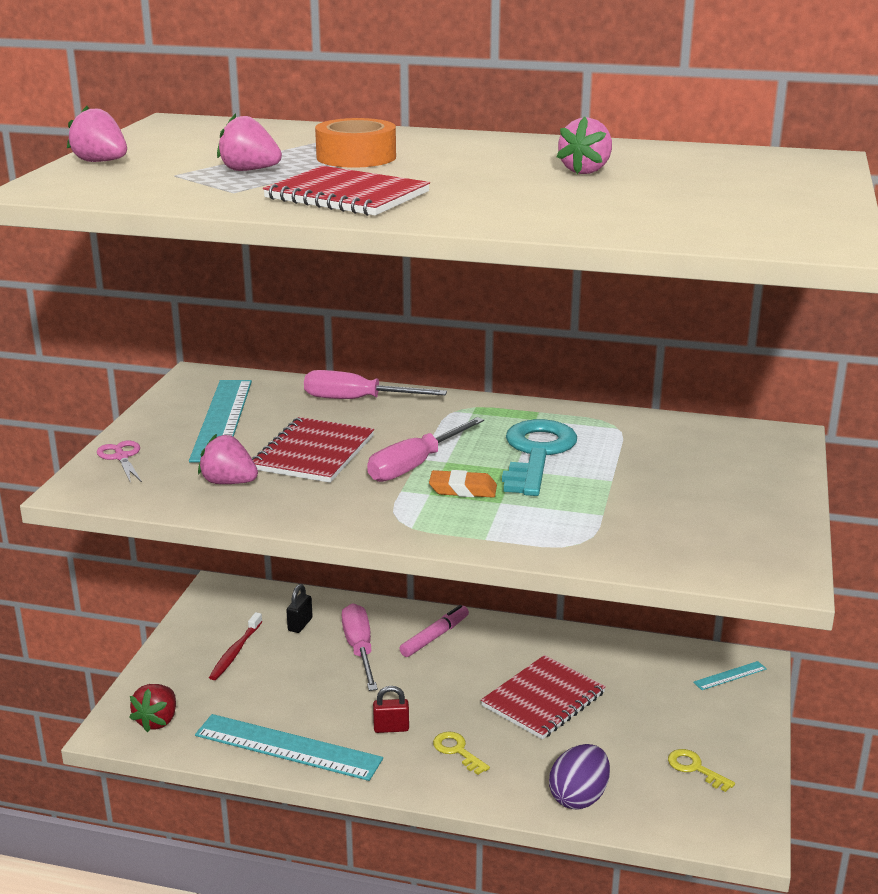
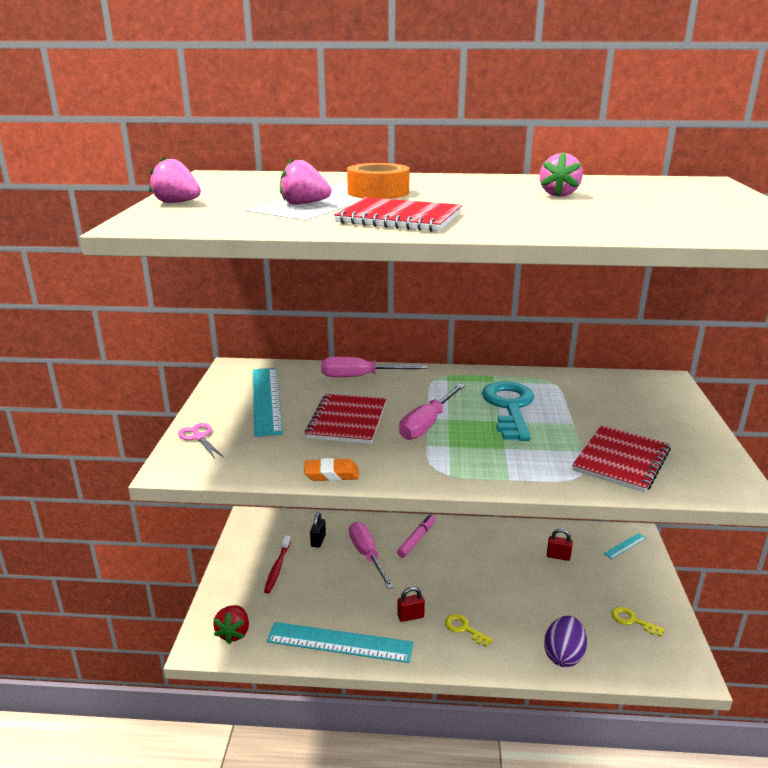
camera: 10 degrees left, 0 degrees up
pink strawberry [198,434,258,484] -> none
orange eraser [429,470,497,498] -> orange eraser moved to [304,458,359,481]
red notebook [481,655,606,740] -> red notebook moved to [572,425,671,492]
none -> red padlock [547,528,573,561]

